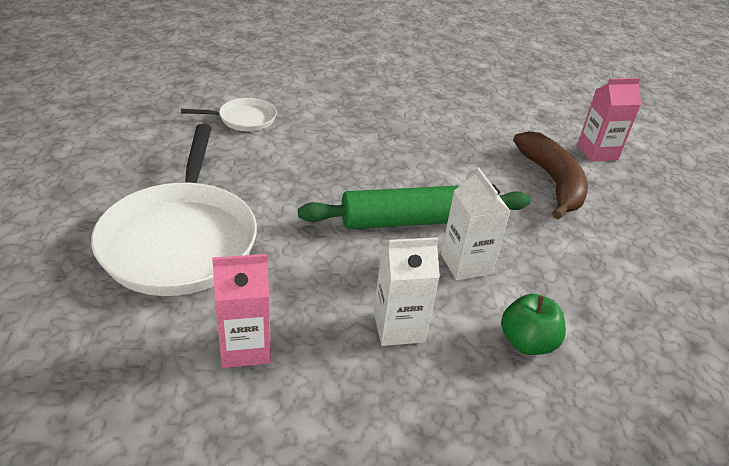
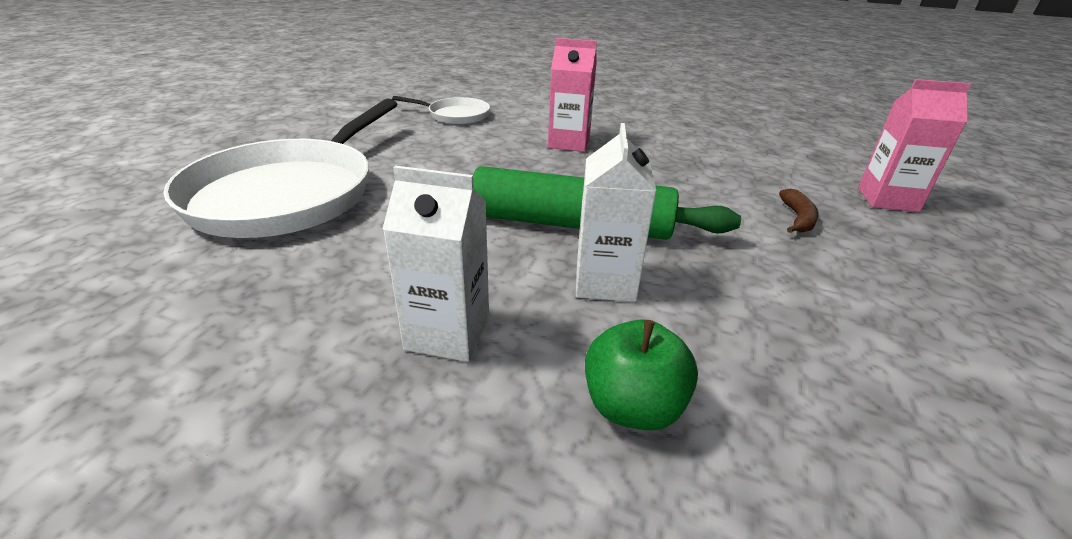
camera: 25 degrees right, 5 degrees down
pink carton [212,254,271,368] -> pink carton moved to [548,38,597,152]
brown banana [513,131,588,219] -> brown banana [779,189,819,233], size x0.44

